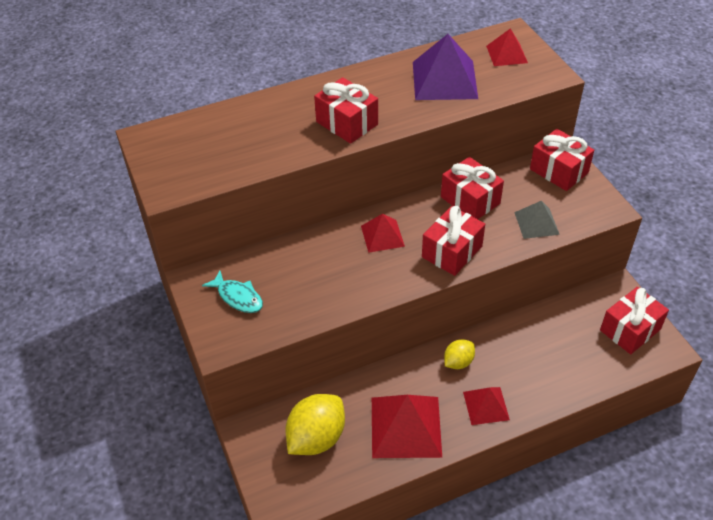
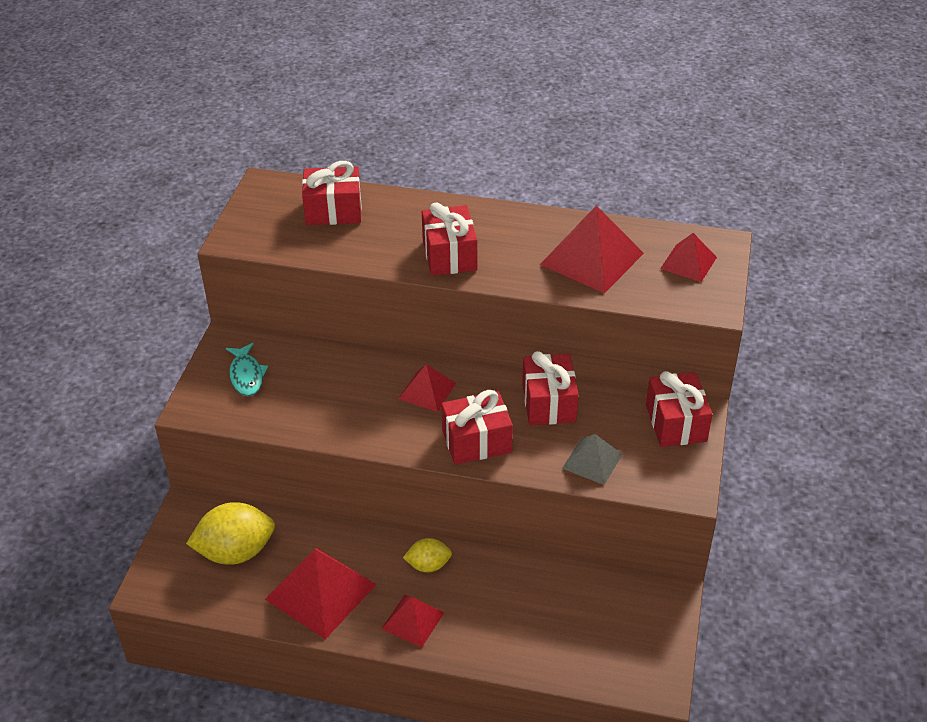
camera: 35 degrees right, 5 degrees down
purple pyramid [413,34,478,100] -> red pyramid [540,205,644,294]
red gift [600,287,669,354] -> red gift moved to [302,161,362,225]

